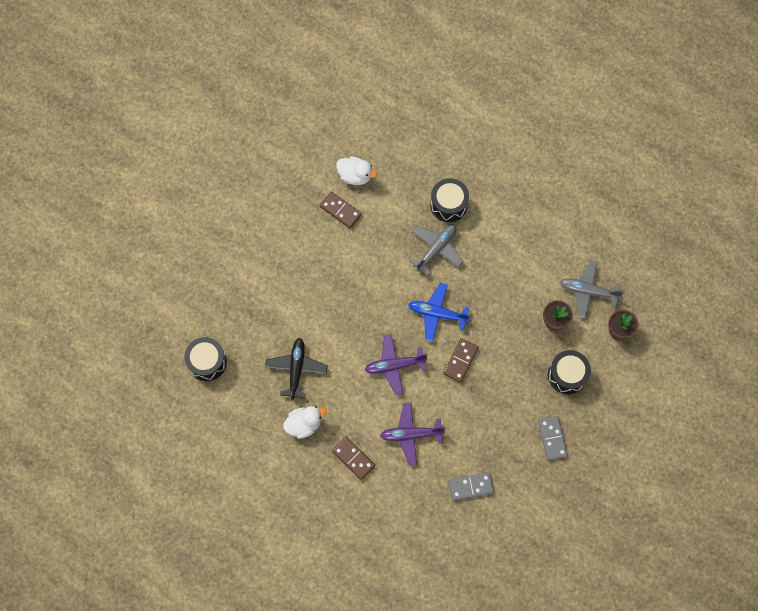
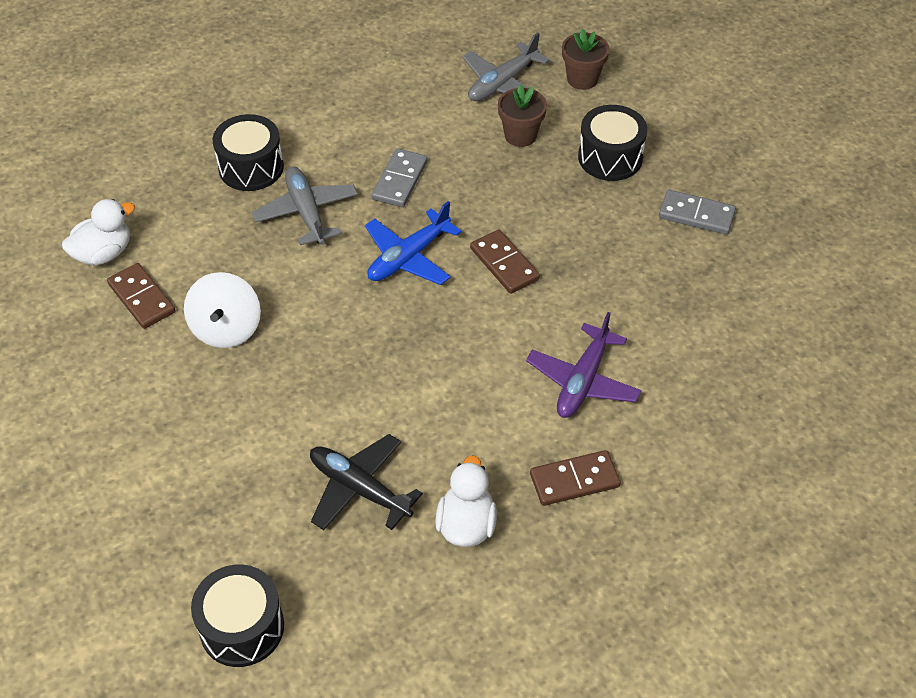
camera: 60 degrees left, 20 degrees down
brown domino [320,191,362,228] -> brown domino turned 75 degrees clockwise [107,263,176,329]
purple plane [364,334,427,395] -> none
grey domino [448,472,494,501] -> grey domino moved to [372,148,427,207]
none -> white spinning top [184,272,261,348]

